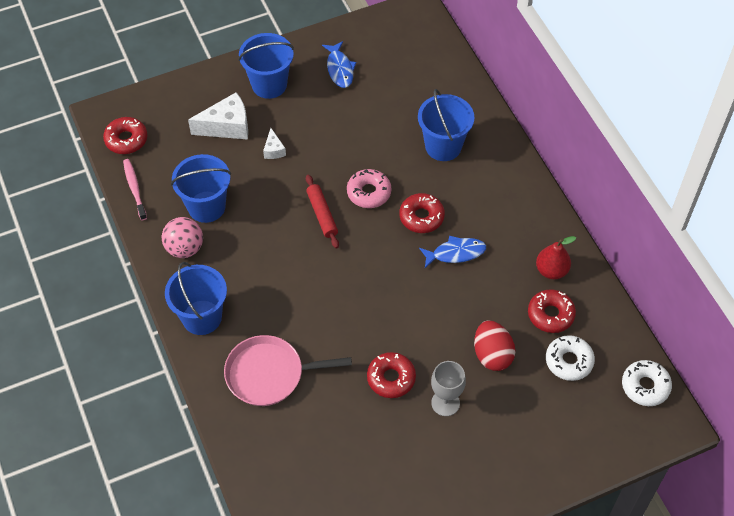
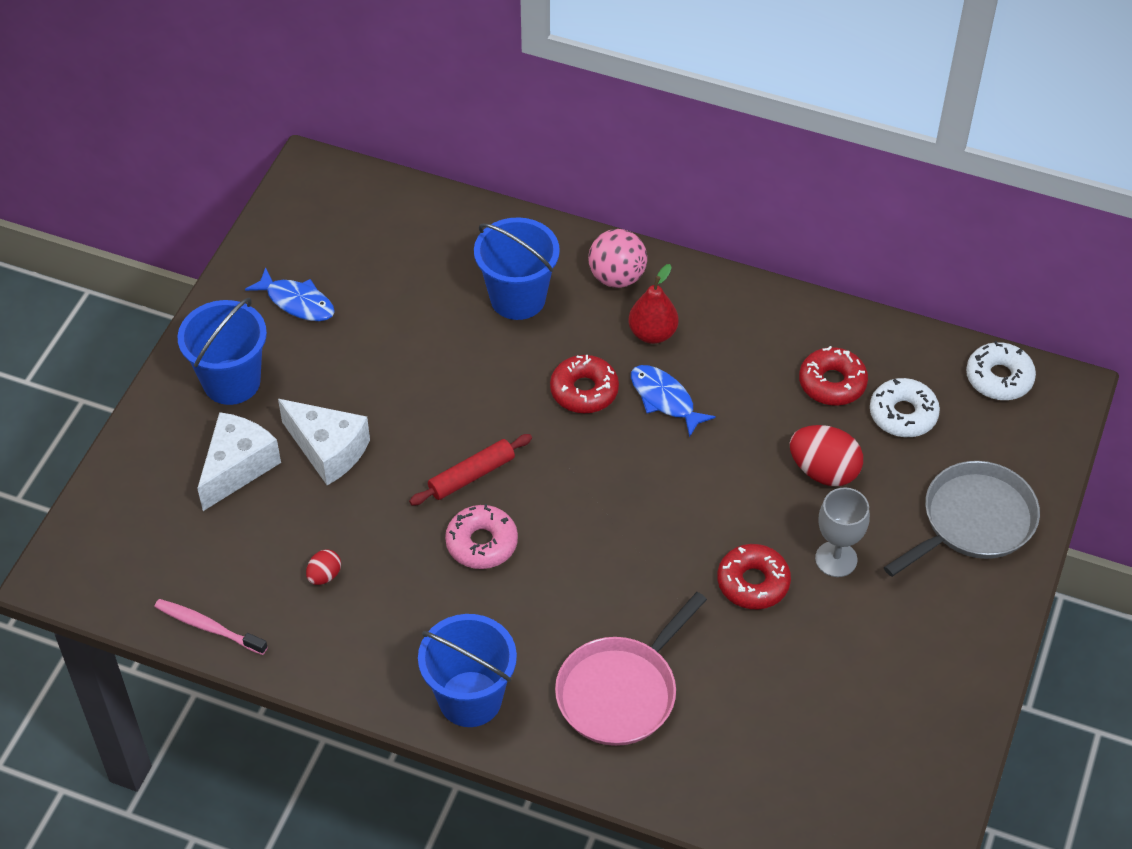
camera: 45 degrees left, 5 degrees down
red donut [103,117,147,154] -> none
pink ball [162,217,203,258] -> pink ball moved to [588,229,647,288]
blue bucket [171,154,231,223] -> red egg [306,549,341,585]
white cheese [263,128,286,159] -> white cheese [278,399,370,485], size x1.93
red rolling pin [306,175,339,249] -> red rolling pin turned 60 degrees counterclockwise [409,434,532,505]
pink donut [347,169,391,208] -> pink donut moved to [445,504,518,569]
blue fish [419,236,486,268] -> blue fish turned 75 degrees counterclockwise [631,365,716,437]
red pear [536,236,576,279] -> red pear moved to [629,264,678,344]
none -> grey pan [884,461,1040,577]

